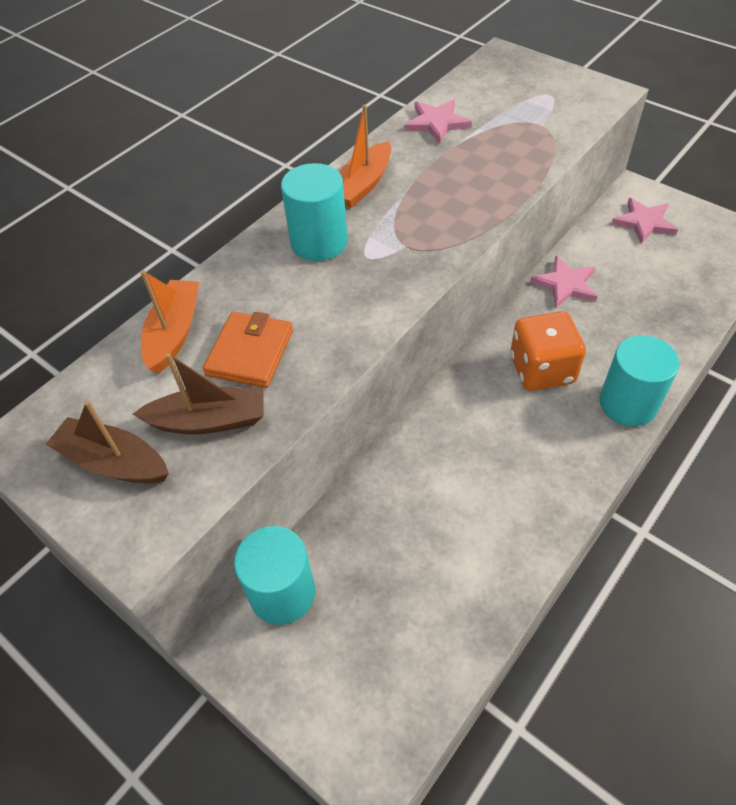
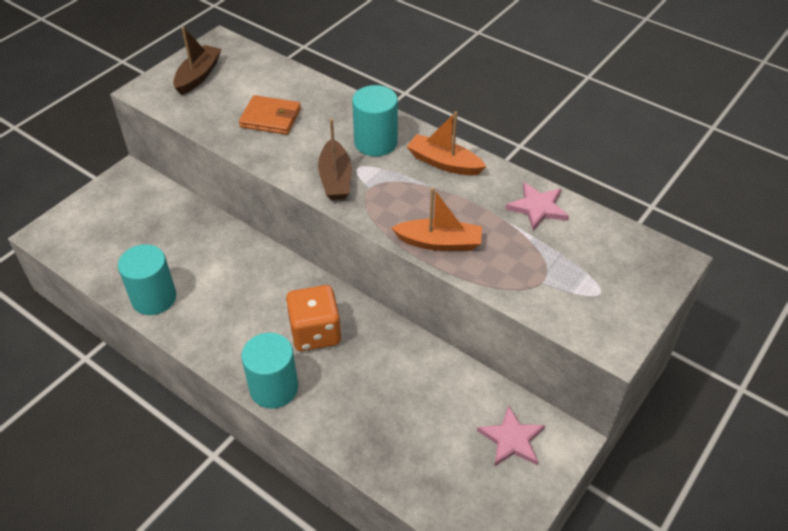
camera: 85 degrees right, 5 degrees down
brown boat [133,353,263,434] -> brown boat moved to [318,118,352,200]
orange boat [140,270,199,374] -> orange boat moved to [391,187,482,251]
turquoise cylinder [234,526,315,625] -> turquoise cylinder moved to [118,244,176,315]
pink star [530,256,598,308] -> none

